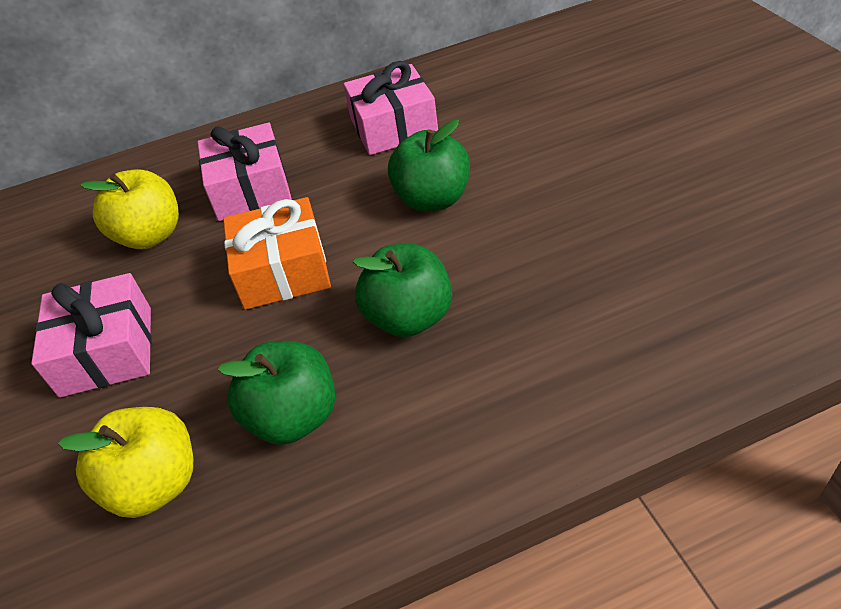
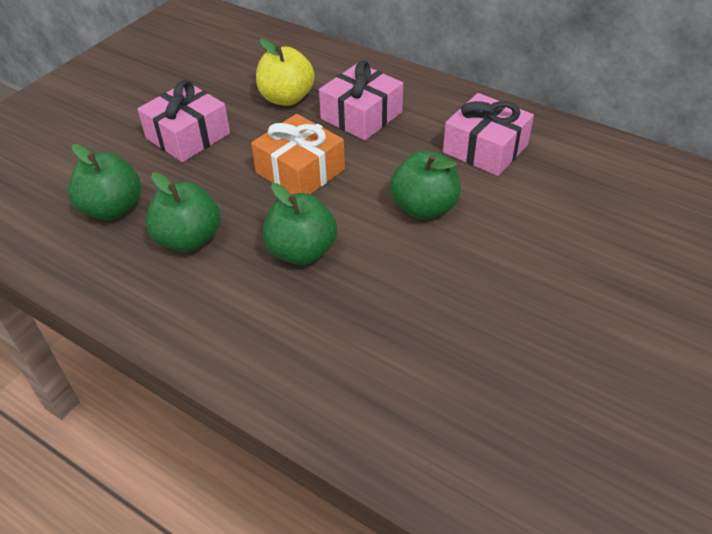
camera: 50 degrees right, 0 degrees up
yellow apple [58,407,193,518] -> green apple [68,144,141,220]

